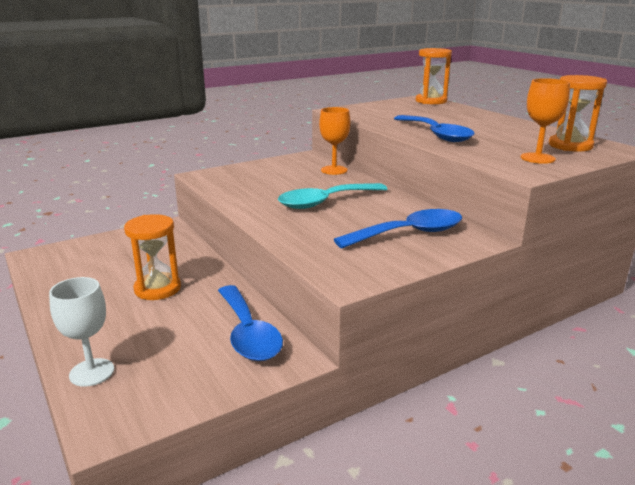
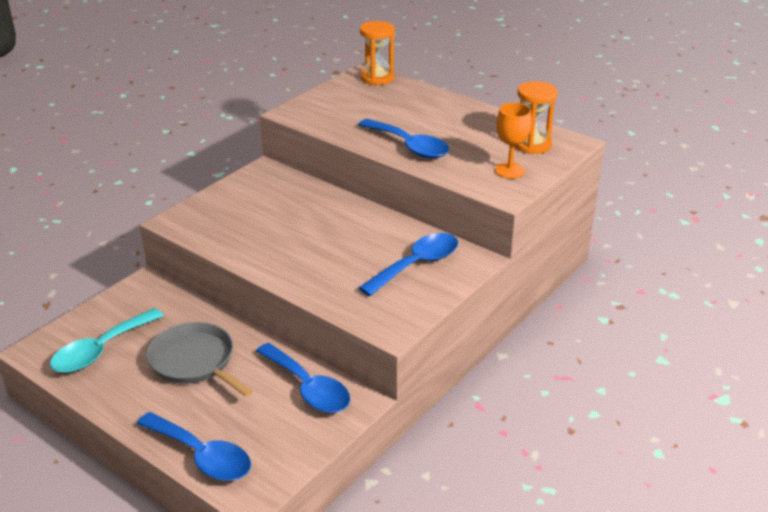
camera: 20 degrees left, 10 degrees up
white goblet [49,277,114,387] -> blue spoon [137,412,251,481]
orange hourglass [124,214,181,300] -> grey pan [146,322,253,397]
turquoise spoon [278,183,387,209] -> turquoise spoon moved to [50,308,164,373]
orange goblet [319,107,350,175] -> none

